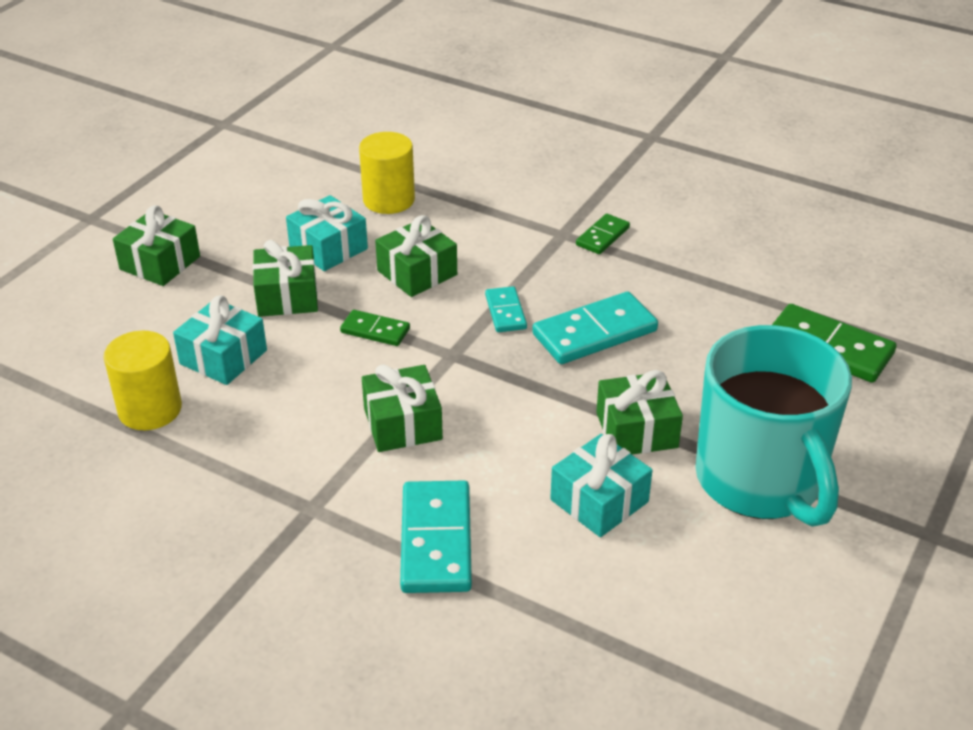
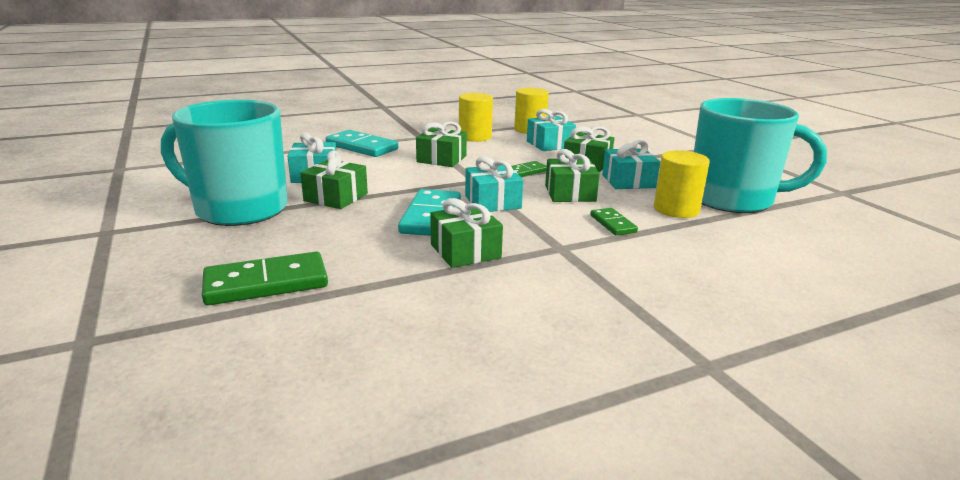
camera: 125 degrees right, 15 degrees down
green gift [113,205,200,286] -> green gift moved to [430,198,503,268]
turquoise domino [485,286,527,332] -> turquoise gift [465,156,523,212]
green domino [576,214,630,254] -> green domino moved to [590,208,638,235]
none -> yellow cylinder [459,93,493,142]
none -> turquoise mug [694,98,827,213]

